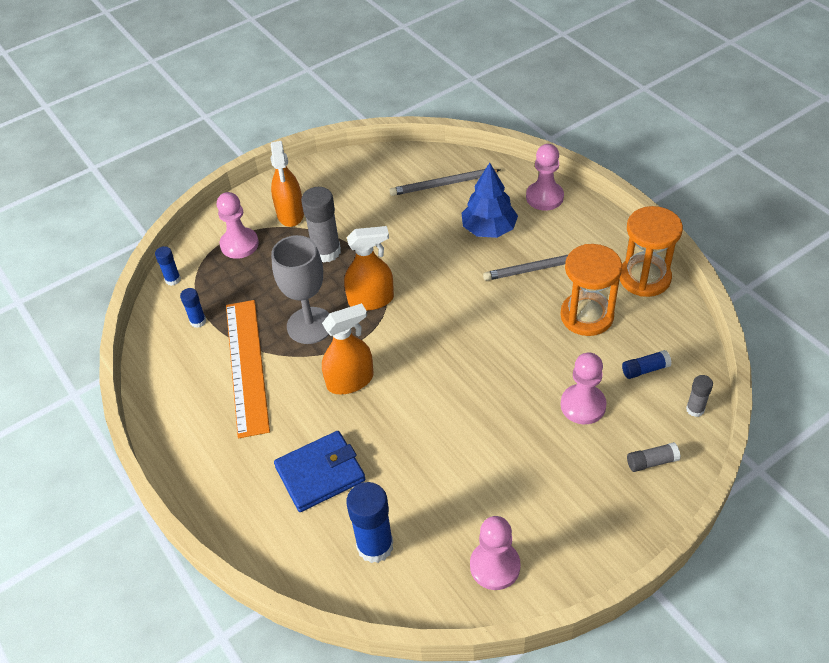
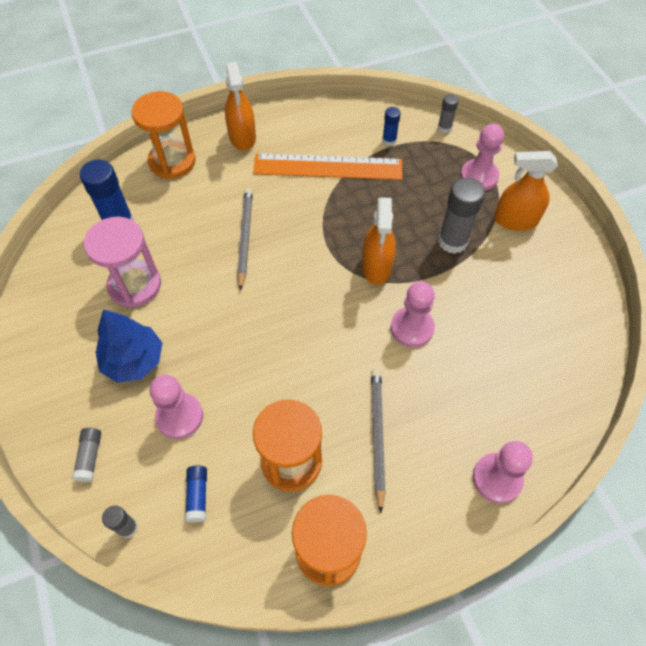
camera: 100 degrees right, 10 degrees up
blue glue stick [155,246,181,286] -> grey glue stick [438,94,459,133]
grey goblet [271,235,330,344] -> none
blue wallet [274,431,365,512] -> none
orange spray bottle [322,303,374,394] -> orange spray bottle moved to [225,61,256,150]
grey pencil [389,169,500,196] -> grey pencil moved to [237,188,253,291]
blue tree [462,163,518,238] -> blue tree moved to [96,309,162,383]
pink pawn [470,516,521,590] -> pink pawn moved to [391,281,435,347]
none -> pink hourglass [84,217,161,307]
none -> orange hourglass [131,91,196,179]

